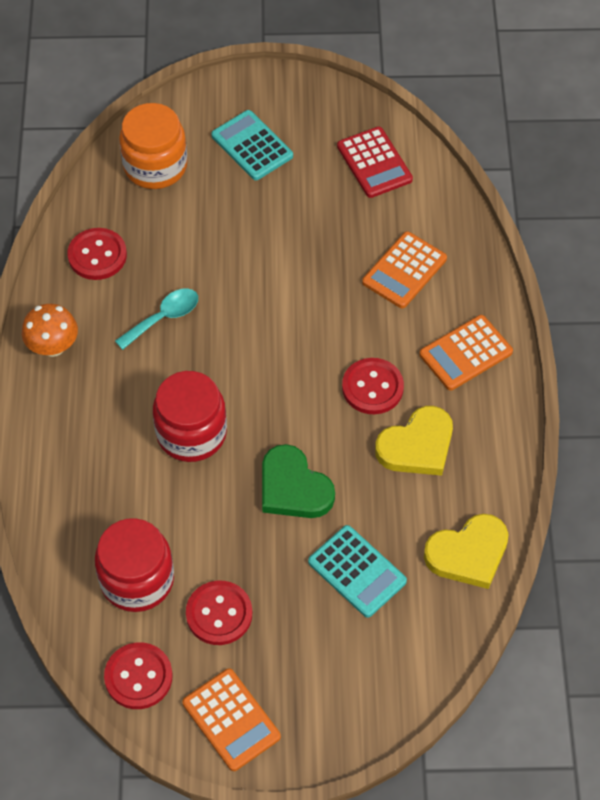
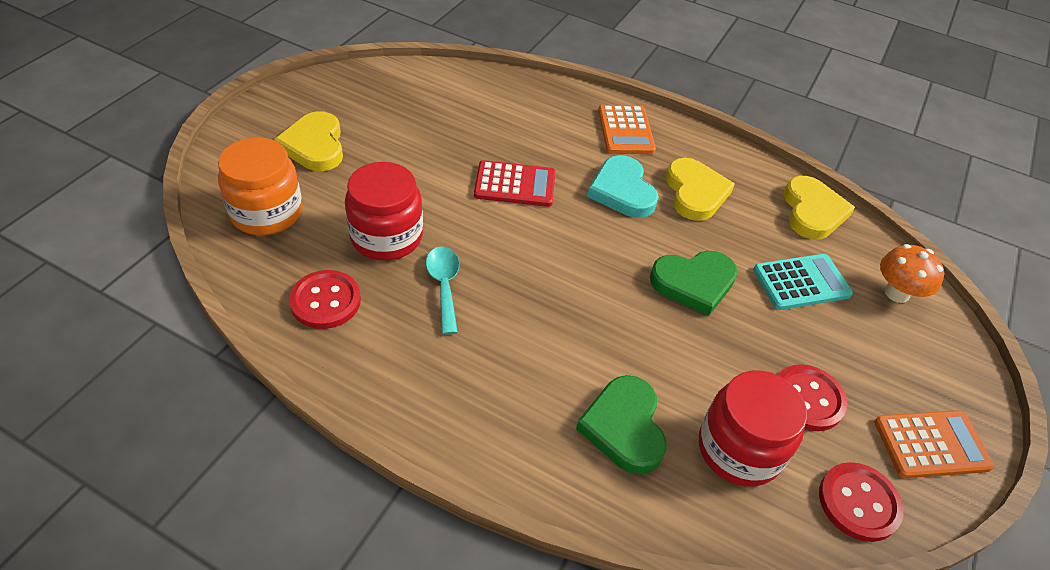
camera: 65 degrees left, 10 degrees down
orange mushroom [22,304,78,357] -> orange mushroom moved to [880,244,945,303]
red jar [153,371,227,462] -> red jar moved to [345,162,423,261]
turquoise calculator [211,110,293,180] -> yellow heart [274,111,343,171]
red calculator [337,127,413,198] -> red calculator moved to [474,160,555,207]
red button [342,358,404,414] -> turquoise heart [587,155,659,218]
orange calculator [362,231,447,308] -> none
none -> green heart [576,375,667,475]

